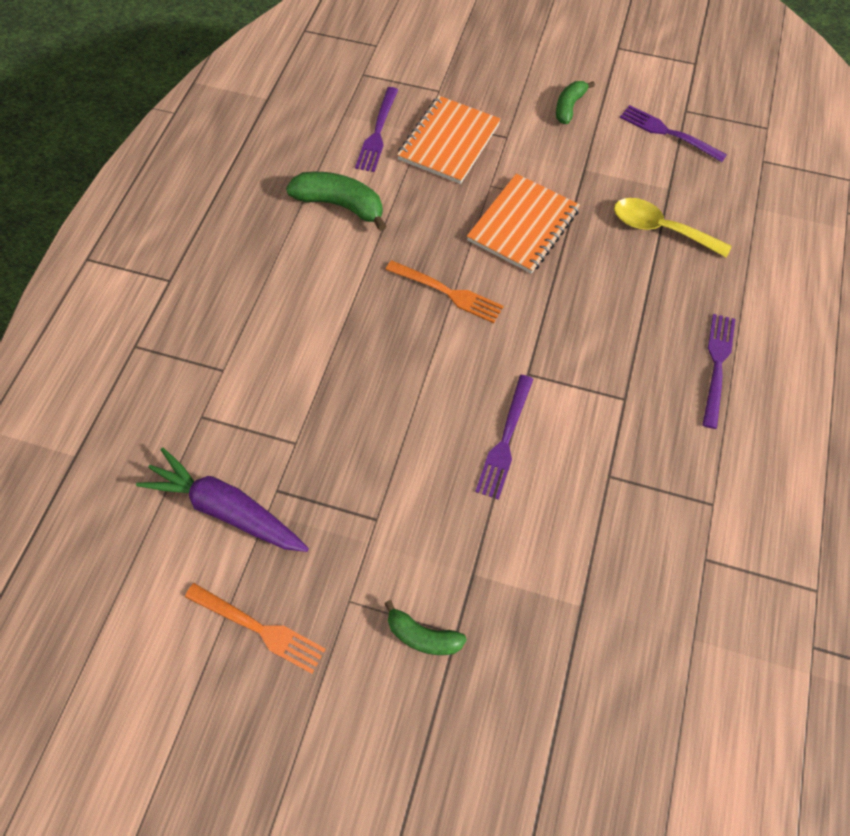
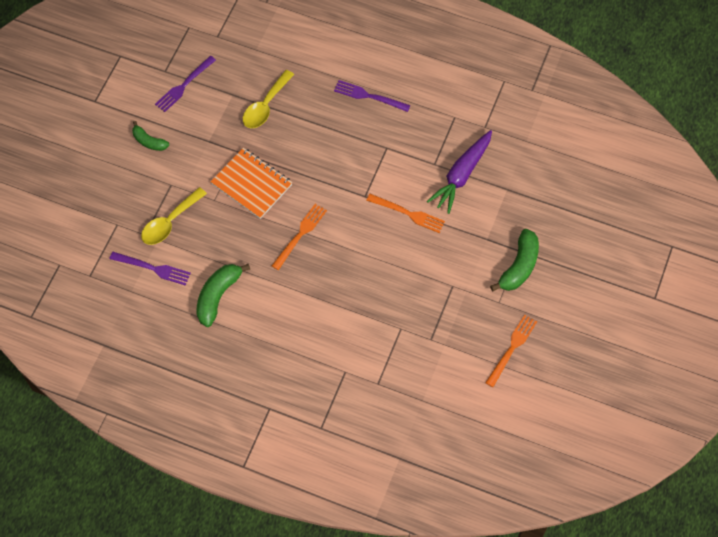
camera: 85 degrees left, 0 degrees up
purple carrot [136,448,309,552] -> purple carrot moved to [427,130,492,214]
green banana [384,600,467,655] -> green banana [490,229,539,291], size x1.62
orange notebook [397,96,501,184] -> yellow spoon [141,187,207,245]
purple fork [475,375,533,500] -> orange fork [366,194,445,233]

